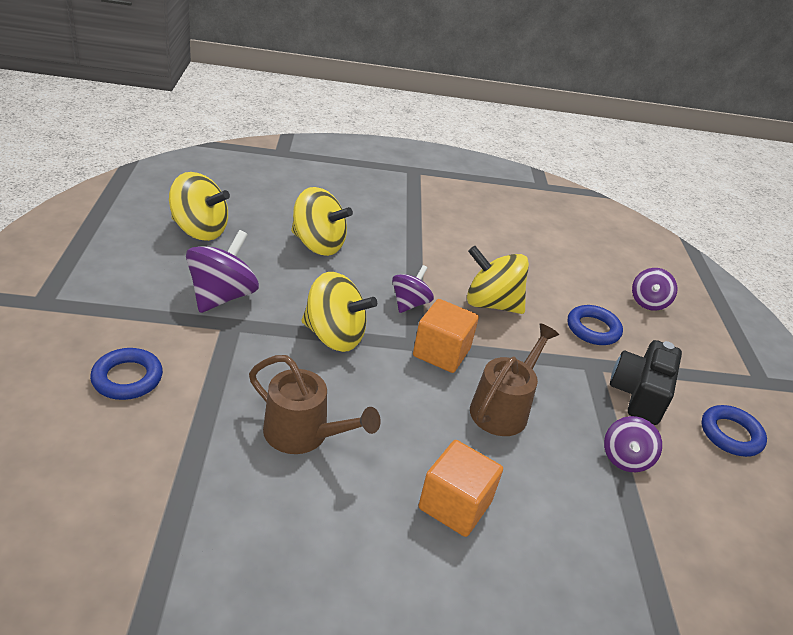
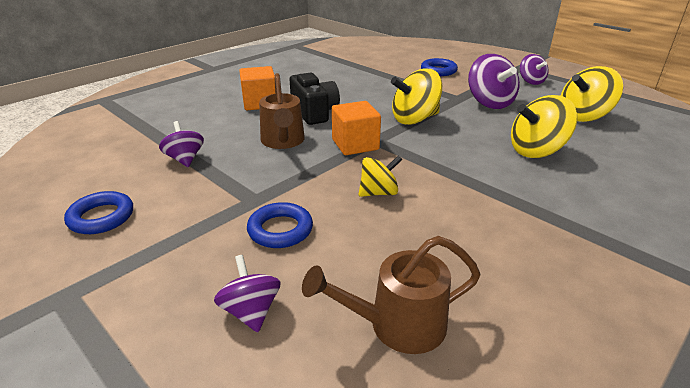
camera: 140 degrees right, 5 degrees down
brown watering can [249,355,381,454] -> brown watering can moved to [302,236,480,354]
purple spinning top [392,265,434,313] -> purple spinning top moved to [520,54,549,85]
yellow spinning top [467,246,529,314] -> yellow spinning top [359,155,403,197], size x0.62
black camera [610,340,682,425] -> black camera moved to [289,73,340,125]

